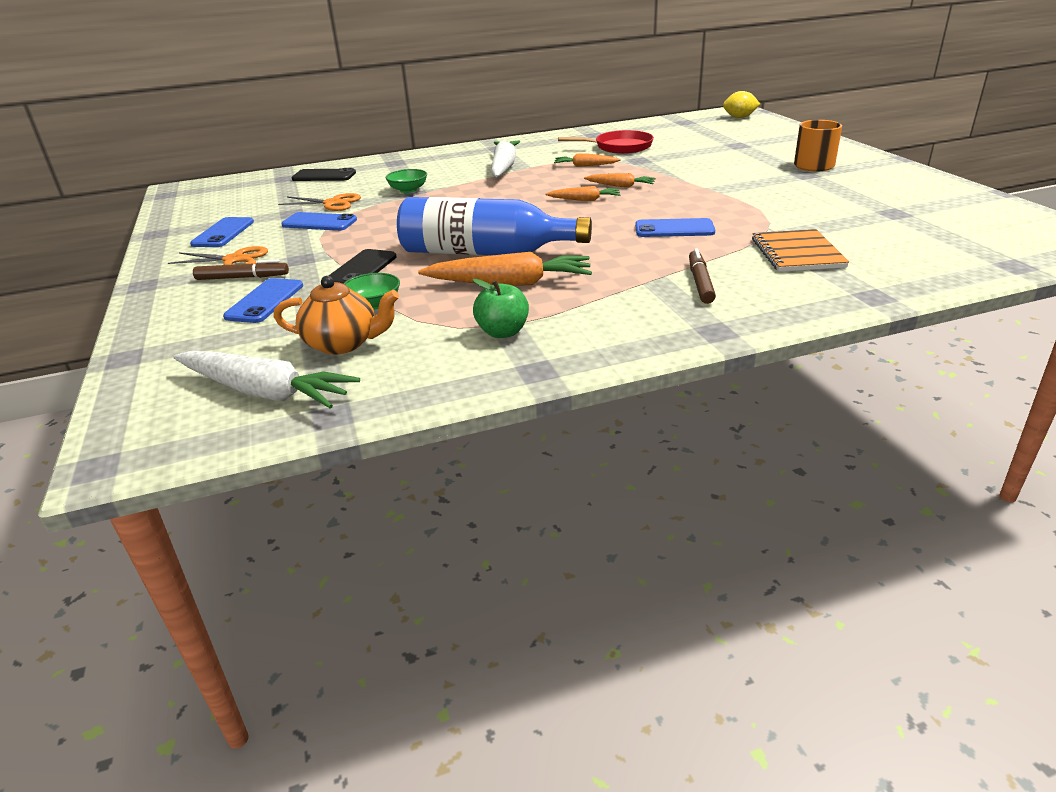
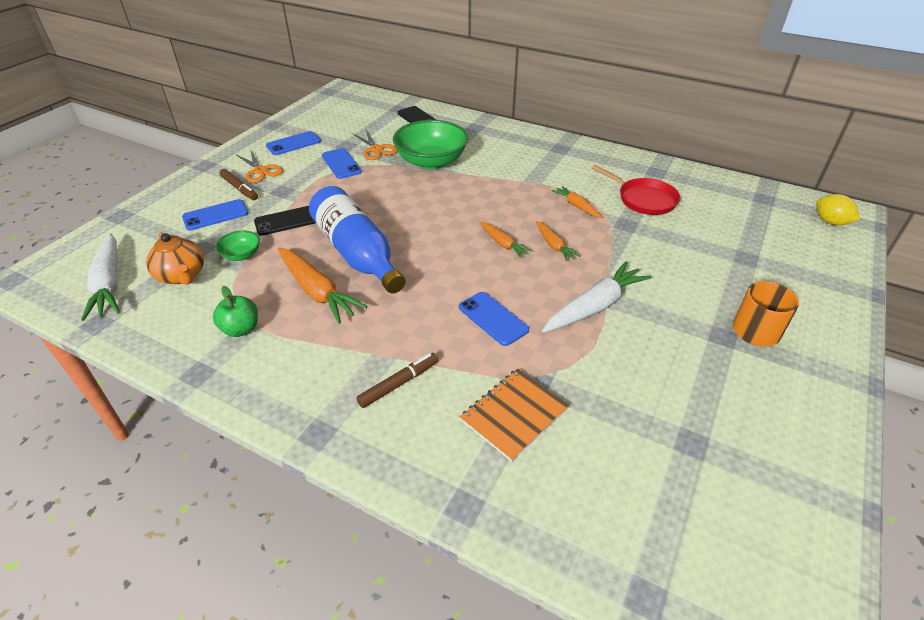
camera: 45 degrees right, 10 degrees up
green bowl [385,169,427,193] -> green bowl [393,120,468,169], size x2.15
white carrot [491,141,520,177] -> white carrot moved to [542,261,652,333]

